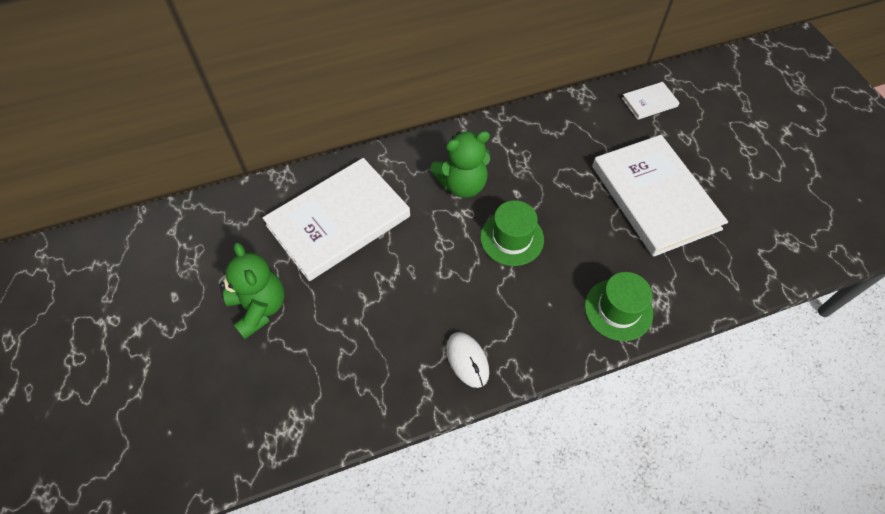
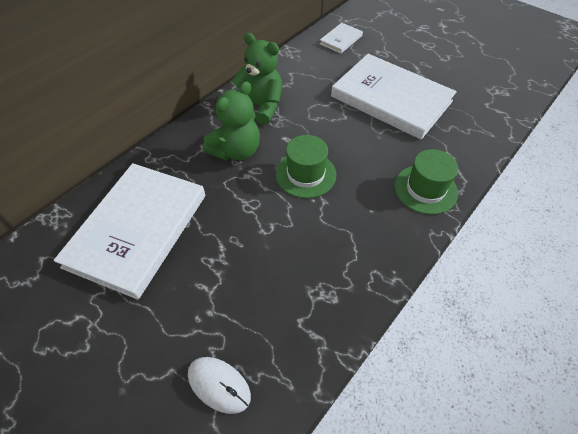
camera: 30 degrees left, 5 degrees down
green teddy bear [219,242,285,339] -> green teddy bear moved to [232,33,282,125]
white mouse [446,332,489,388] -> white mouse moved to [188,357,251,414]

